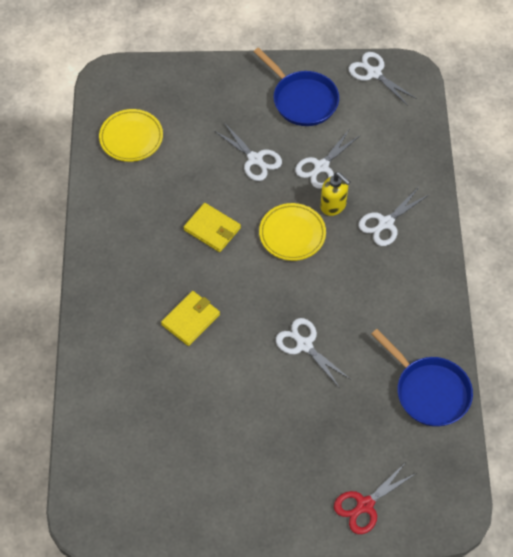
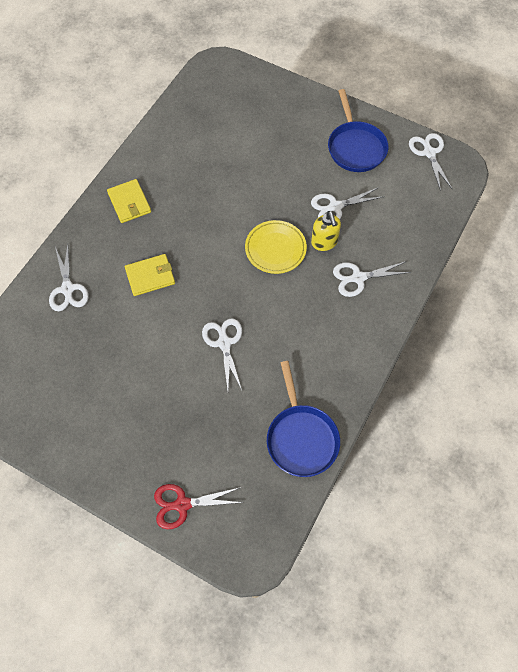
camera: 30 degrees right, 5 degrees up
yellow plate [99,109,163,162] -> none
yellow wallet [184,203,241,252] -> yellow wallet moved to [107,179,151,223]
white scissors [215,123,282,181] -> white scissors moved to [49,244,89,311]

